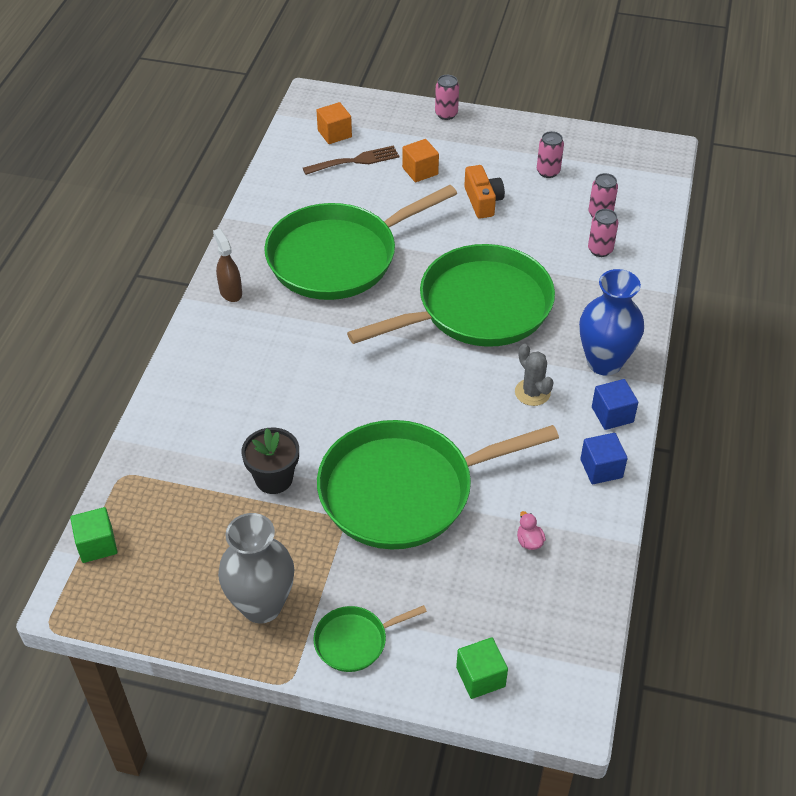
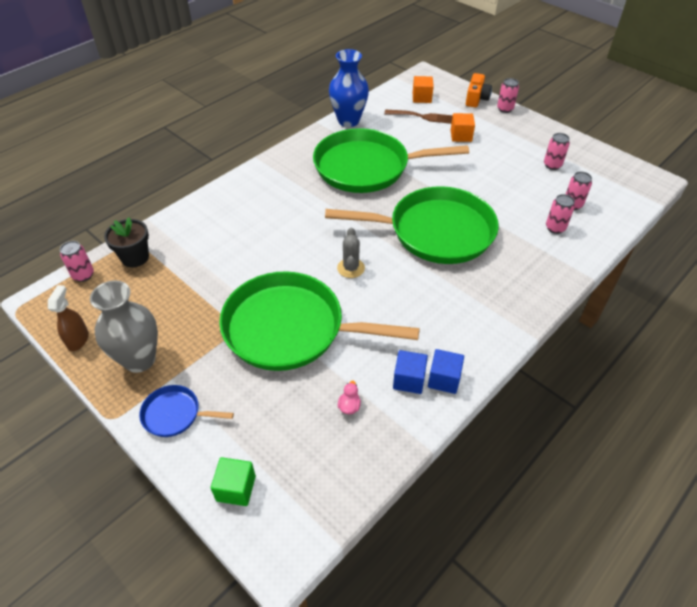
camera: 30 degrees right, 0 degrees up
green cube [70,507,118,563] -> pink can [60,241,94,282]
brown spray bottle [213,229,242,302] -> brown spray bottle moved to [48,285,89,351]
black flower pot [241,428,299,494] -> black flower pot moved to [104,217,149,267]
green pan [313,605,427,672] -> blue pan [139,385,234,437]
orange camera [464,165,505,219] -> orange camera moved to [466,73,492,108]
grey cactus [515,344,554,406] -> grey cactus moved to [337,228,365,278]
blue vase [579,269,644,376] -> blue vase moved to [329,49,369,127]
blue cube [592,379,638,430] -> blue cube moved to [393,350,428,394]

